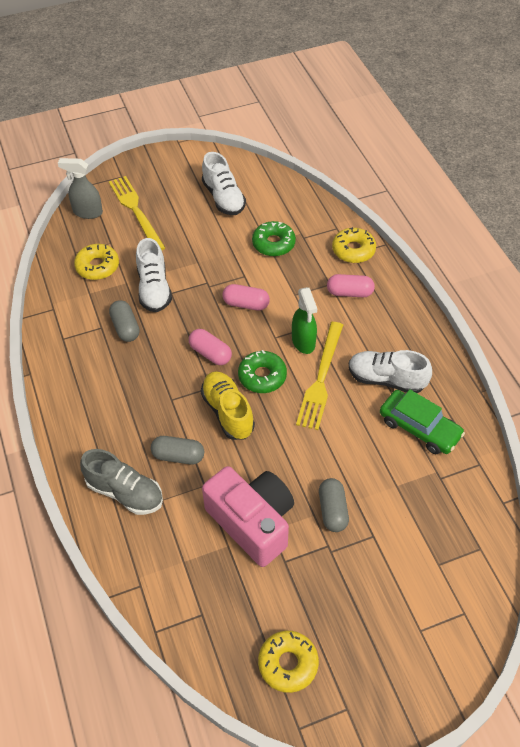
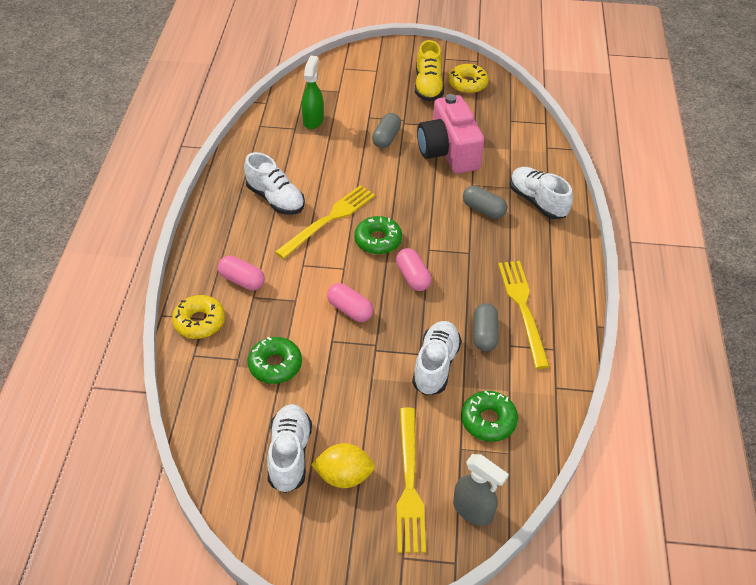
camera: 155 degrees left, 5 degrees down
yellow donut [74,244,119,280] -> green donut [461,390,518,442]
grey shoe [80,449,163,515] -> white shoe [510,167,573,219]
yellow shoe [201,371,255,440] -> yellow shoe moved to [415,40,444,101]
green spray bottle [292,287,317,354] -> green spray bottle moved to [302,55,323,129]
green car [380,389,465,454] -> none
none -> yellow lemon [311,443,375,488]
none -> yellow fork [498,261,550,369]

